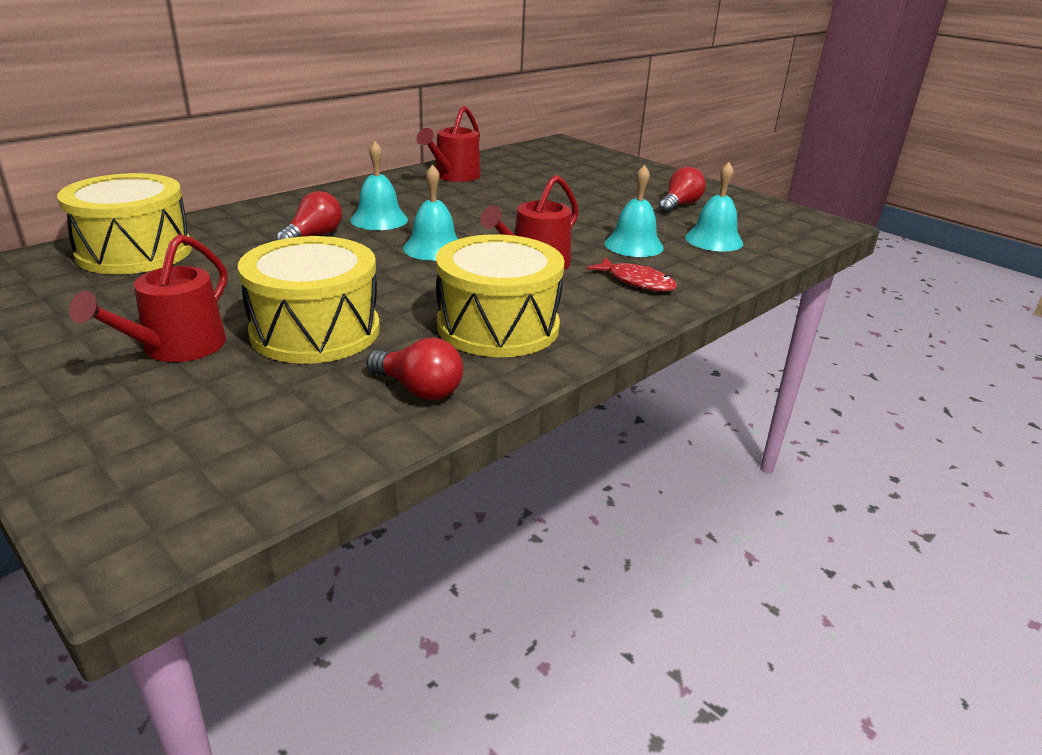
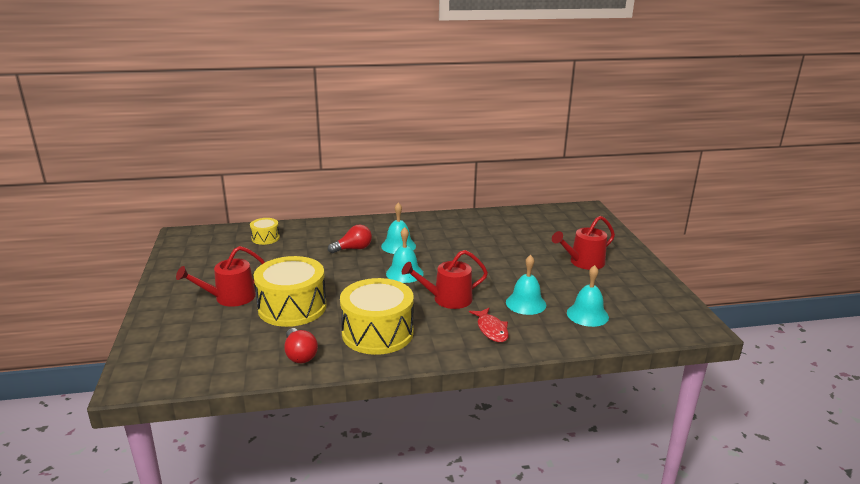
camera: 35 degrees right, 5 degrees down
yellow drum [57,173,192,274] -> yellow drum [250,218,280,245], size x0.49
red watering can [417,106,481,182] -> red watering can moved to [552,216,615,270]
red light bulb [659,167,706,213] -> none

